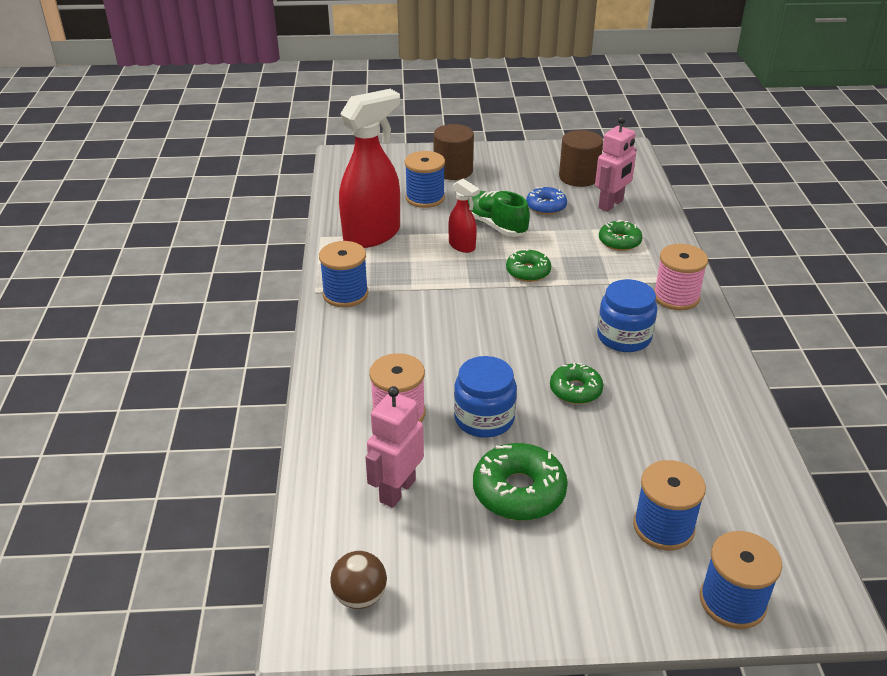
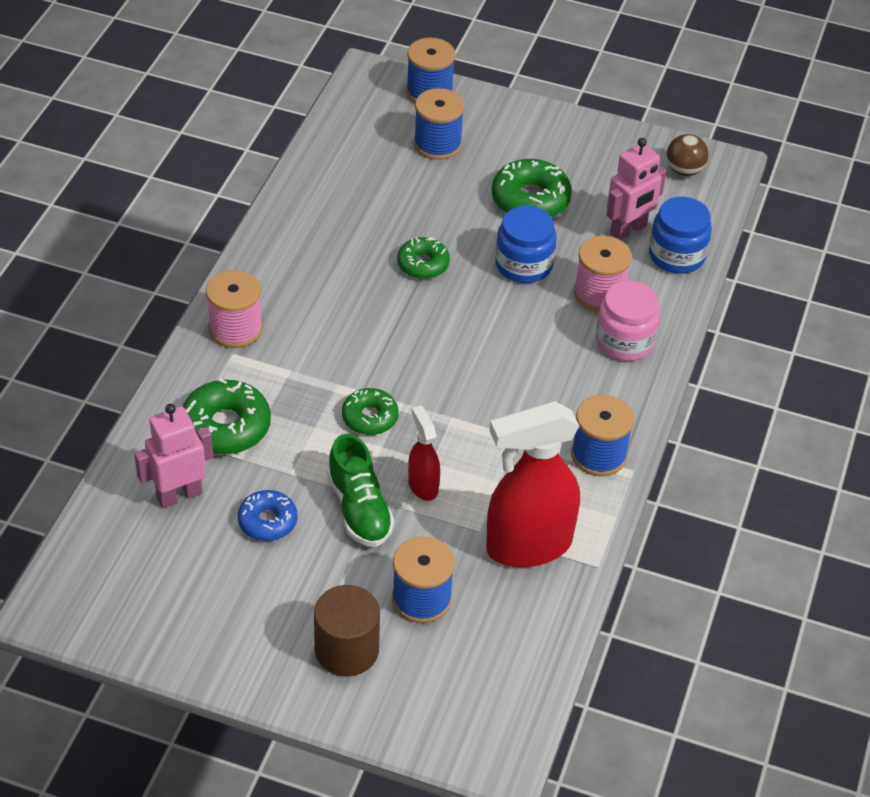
camera: 160 degrees left, 10 degrees up
brown cylinder [559,130,603,187] -> none
blue jar [597,279,657,352] -> blue jar moved to [649,197,712,274]
green donut [599,220,643,251] -> green donut [183,378,271,454], size x1.57
none -> pink jar [596,281,660,361]

